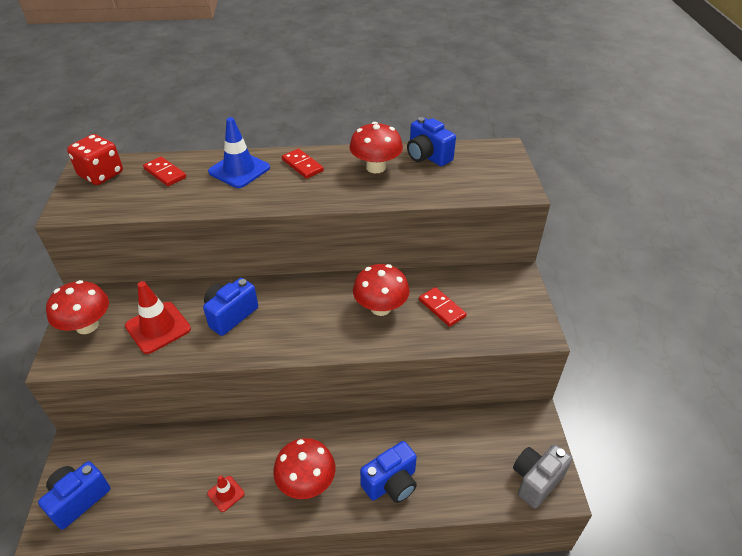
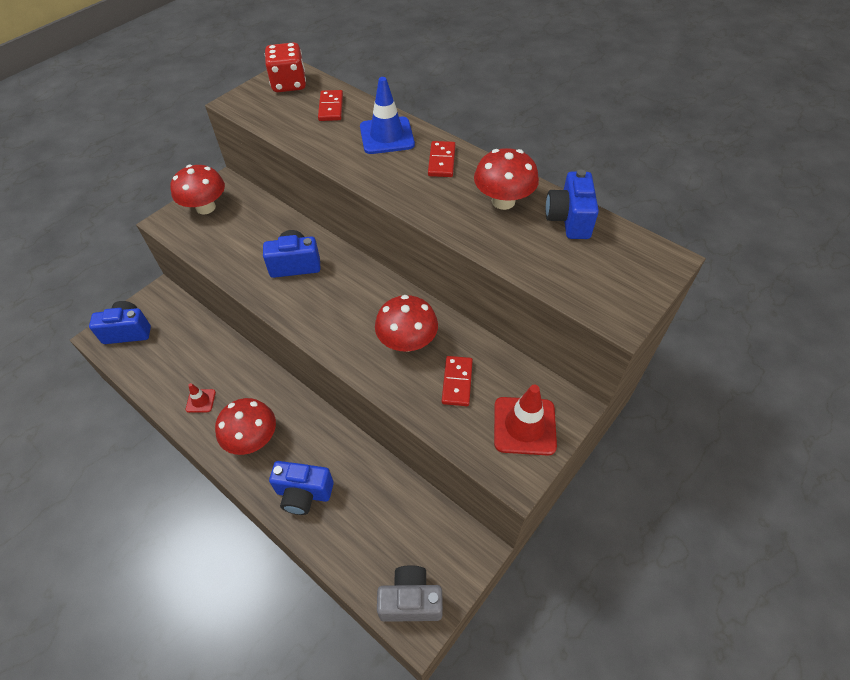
camera: 45 degrees right, 10 degrees up
red traffic cone [125,281,191,354] -> red traffic cone moved to [494,385,557,455]

